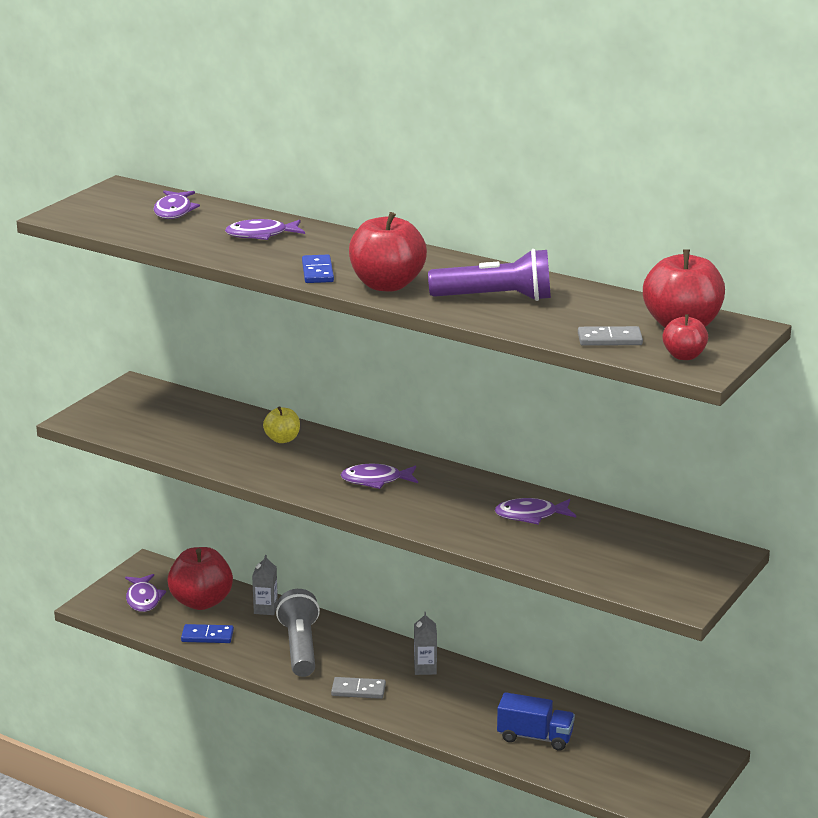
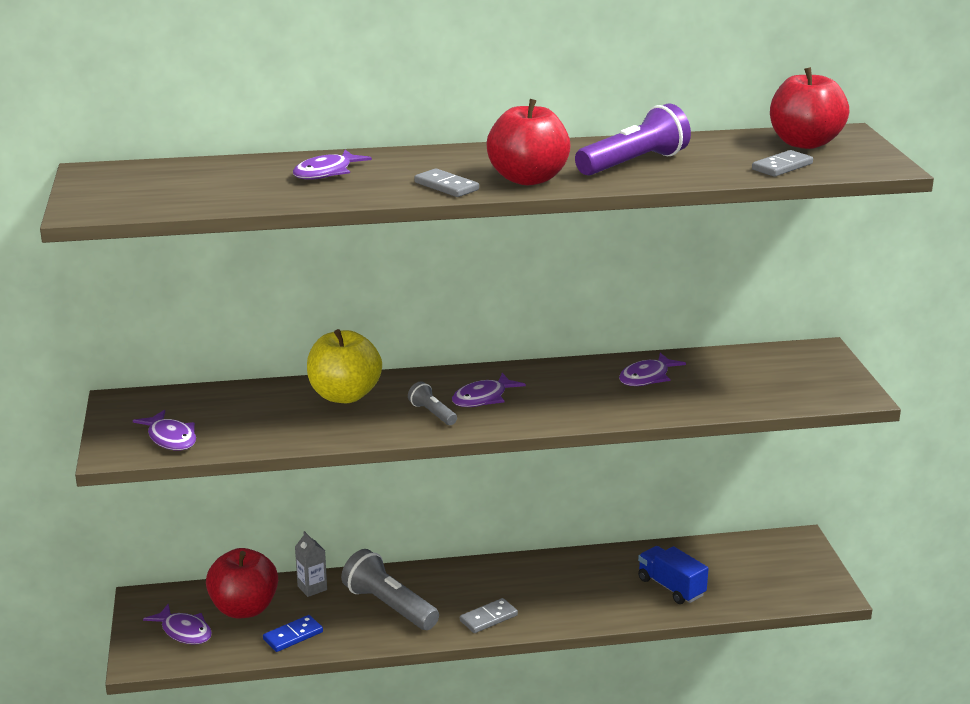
camera: 40 degrees left, 0 degrees up
purple fish [153,190,200,219] -> purple fish moved to [133,410,196,451]
yellow apple [263,406,300,443] -> yellow apple [307,329,382,403], size x1.87
blue domino [302,255,334,283] -> grey domino [414,169,479,197]
grey carton [414,612,437,675] -> none
blue truck [497,692,575,751] -> blue truck turned 105 degrees counterclockwise [638,546,709,604]
red apple [662,314,708,360] -> none
none -> grey flashlight [408,382,457,425]

